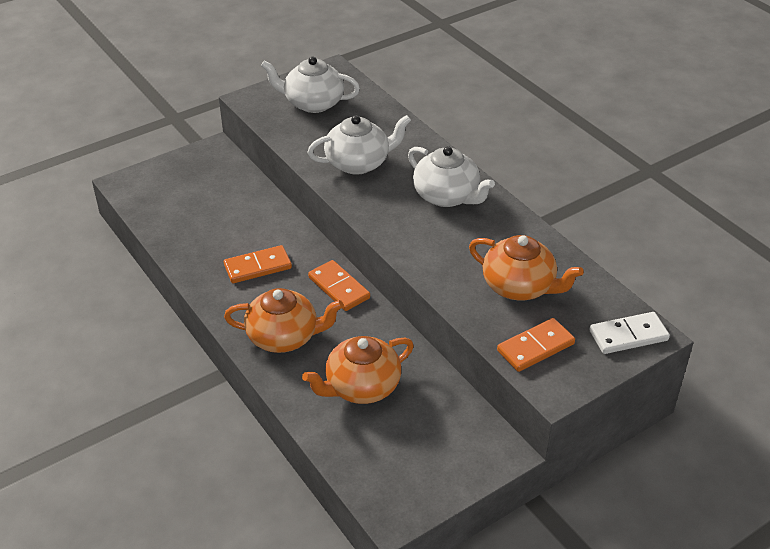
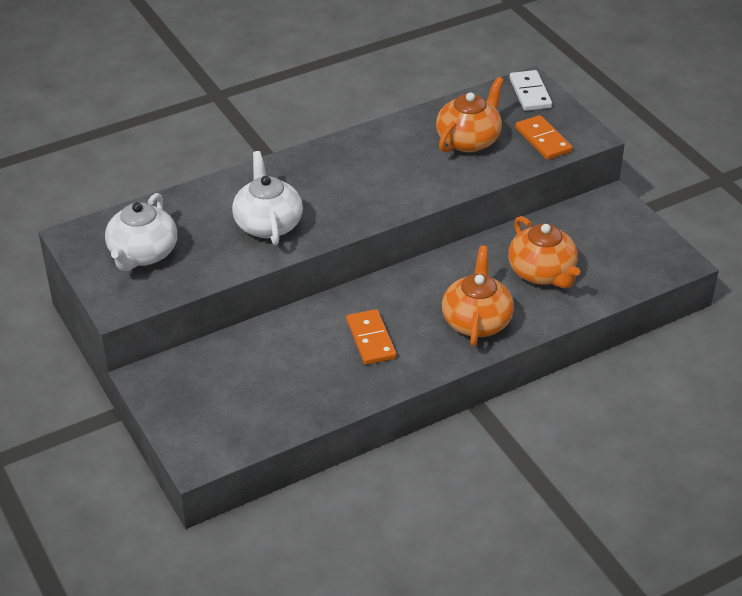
camera: 85 degrees left, 0 degrees up
orange domino [308,260,370,311] -> none
white teapot [408,146,495,207] -> none

